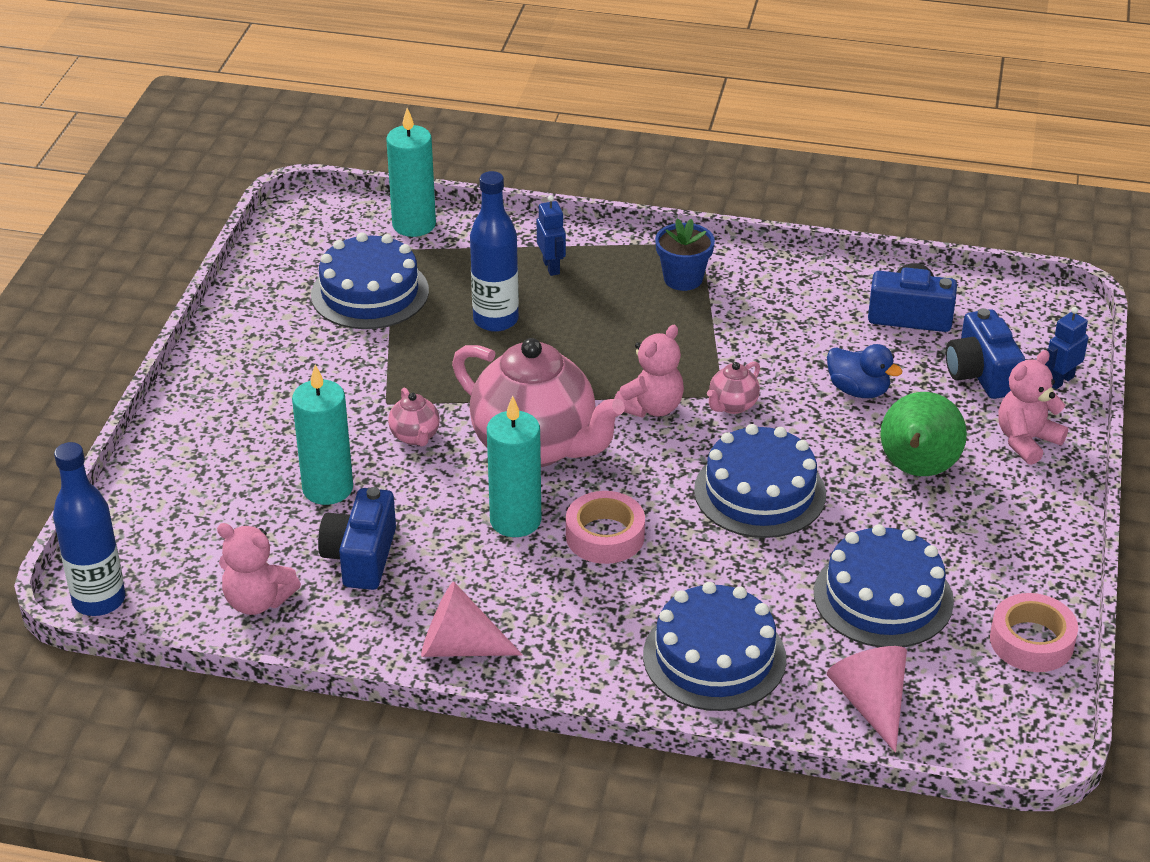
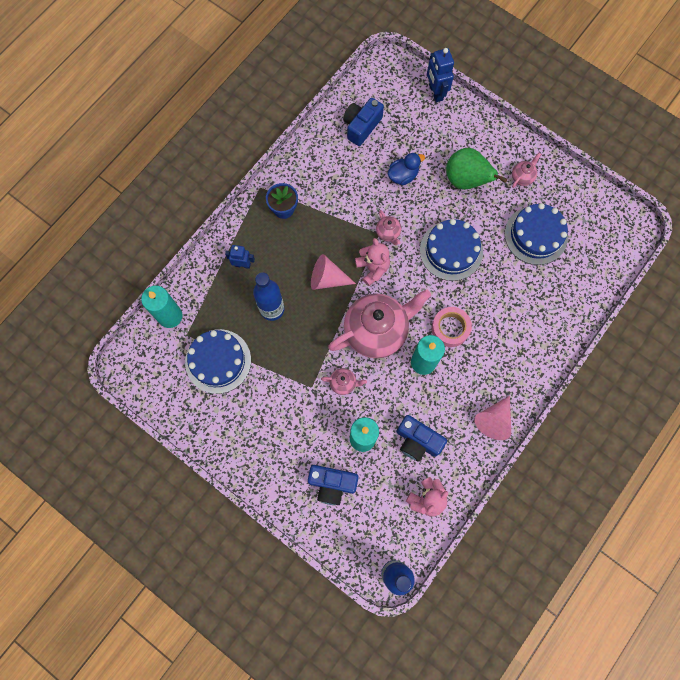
camera: 65 degrees left, 35 degrees up
blue cake [643,582,786,711] -> none
pink cone [827,646,907,753] -> pink cone moved to [311,254,356,290]
blue camera [946,308,1025,399] -> blue camera moved to [308,465,359,505]
pink tape [990,593,1078,672] -> none
pink teddy bear [998,350,1068,465] -> none
blue robot [1045,307,1088,389] -> blue robot [427,48,454,102], size x1.51
none -> pink teapot [512,153,541,188]

